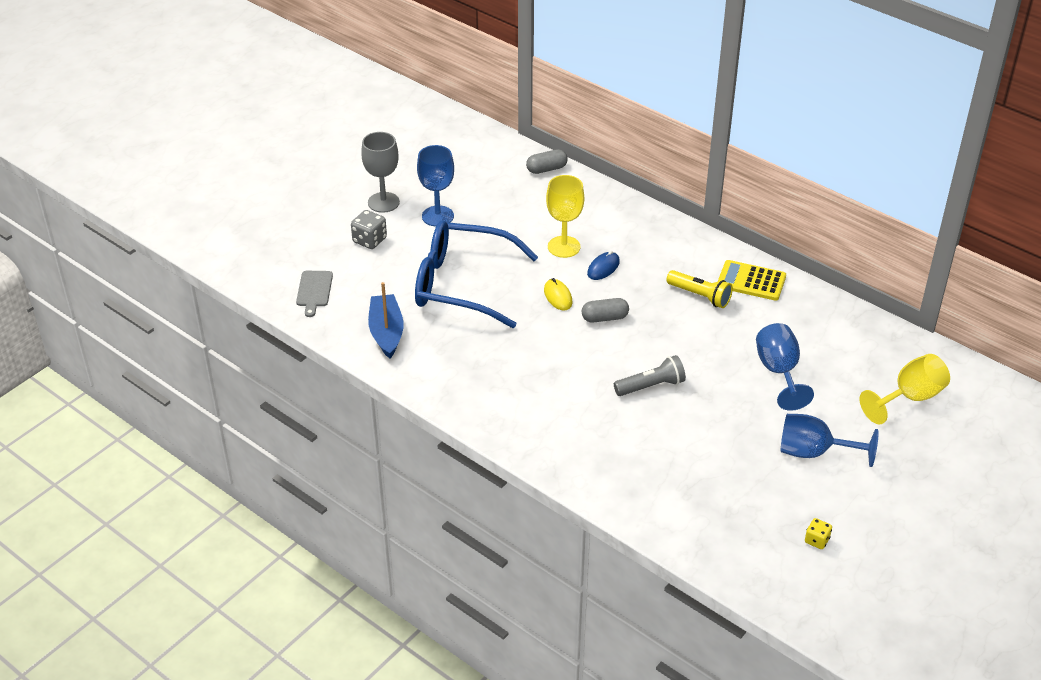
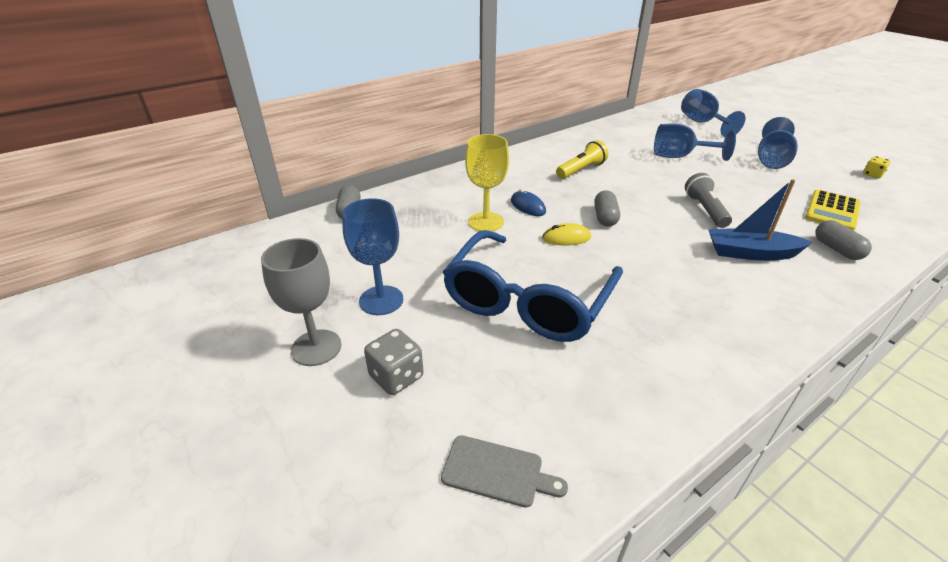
camera: 75 degrees left, 5 degrees down
blue boat [368,282,404,358] -> blue boat moved to [708,179,813,261]
yellow calculator [717,260,786,301] -> yellow calculator moved to [805,190,861,231]
yellow goblet [859,354,950,424] -> blue goblet [681,89,745,137]
none -> grey capsule [815,220,872,260]

